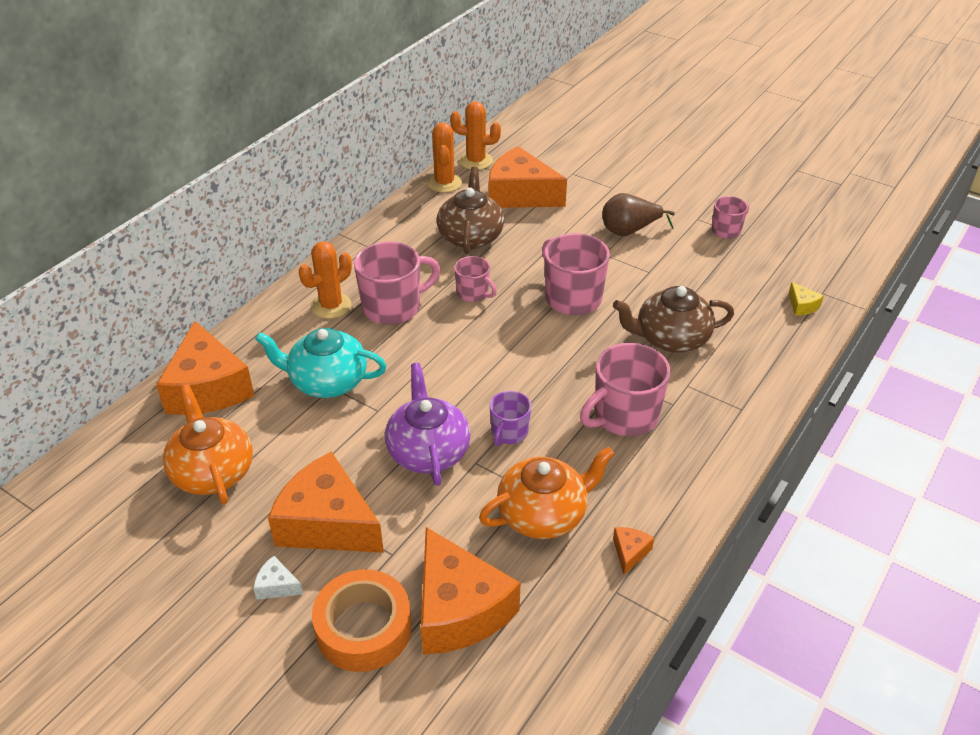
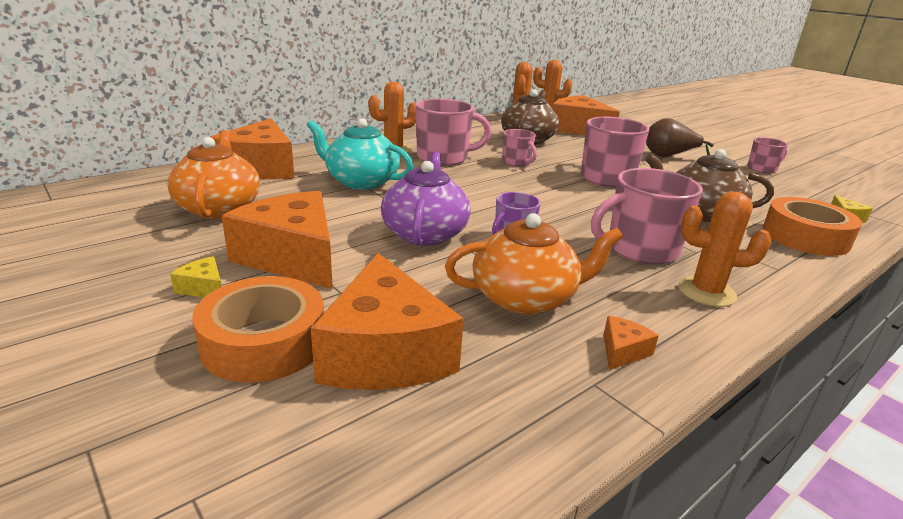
camera: 15 degrees right, 15 degrees down
white cheese [253,556,303,600] -> yellow cheese [170,256,222,297]
none -> orange cactus [678,192,772,307]
none -> orange tape [763,197,862,256]

